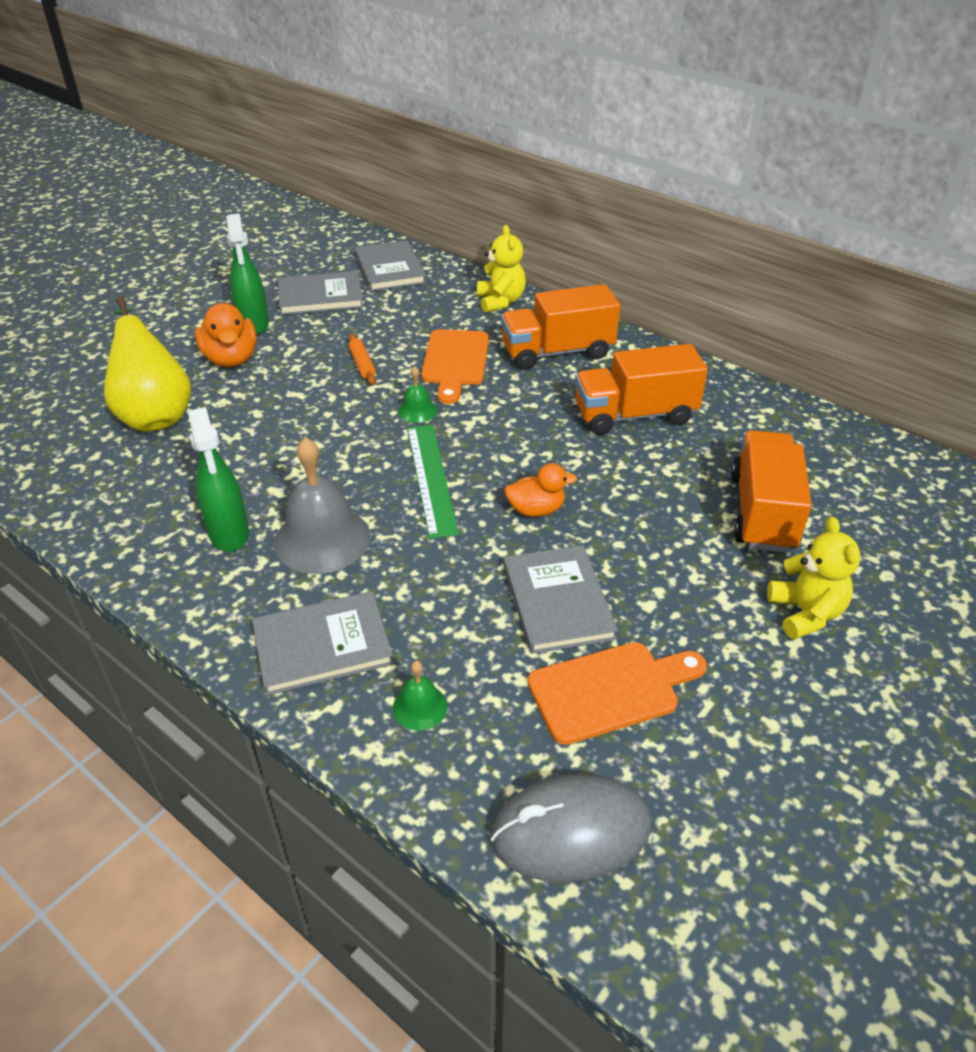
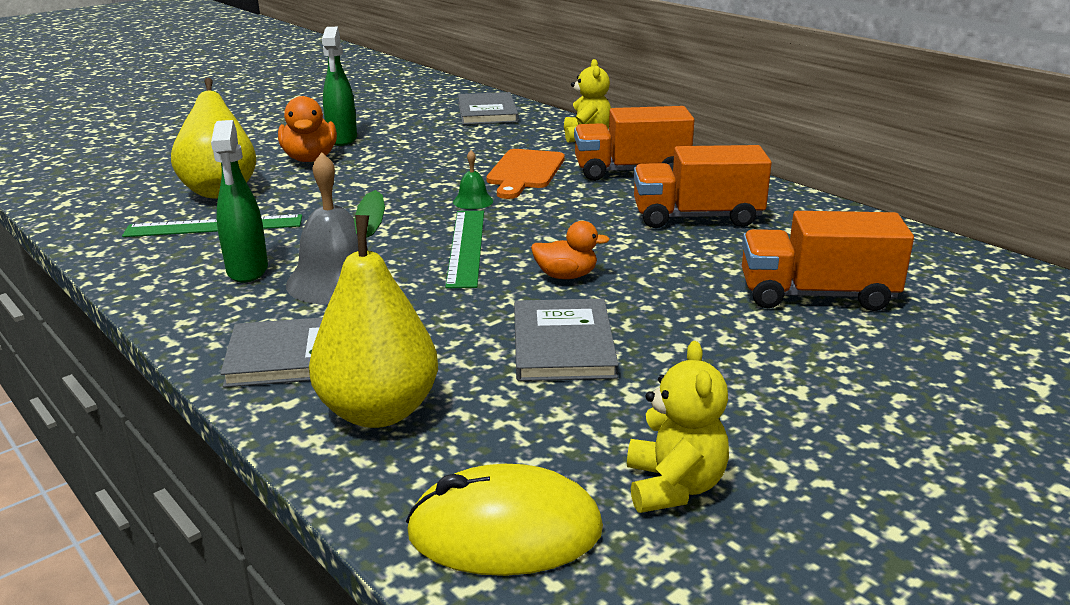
camera: 10 degrees right, 15 degrees down
grey book [278,271,363,315] -> none
orange rolling pin [349,334,376,385] -> none
green bell [393,661,447,730] -> yellow pear [309,190,438,428]
grey mouse [491,774,651,882] -> yellow mouse [406,464,603,576]
orange cutting board [528,642,707,745] -> none
orange truck [731,430,812,553] -> orange truck turned 105 degrees counterclockwise [742,211,914,311]
yellow teddy bear [767,517,860,640] -> yellow teddy bear moved to [627,341,729,513]
none -> green ruler [122,214,302,237]

